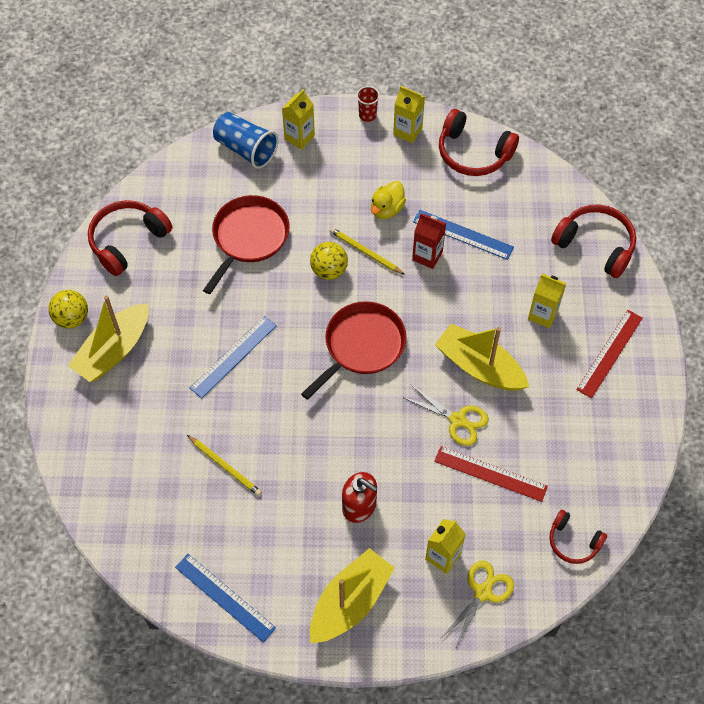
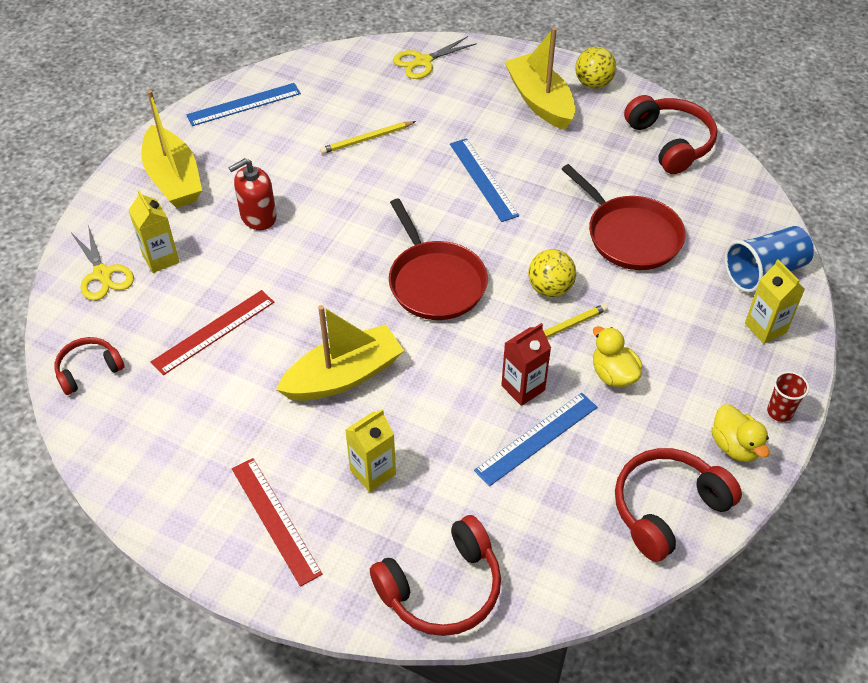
camera: 115 degrees right, 10 degrees down
yellow carton [393,86,425,143] -> yellow duck [711,404,769,462]
yellow scissors [402,384,488,446] -> yellow scissors moved to [393,36,477,79]

